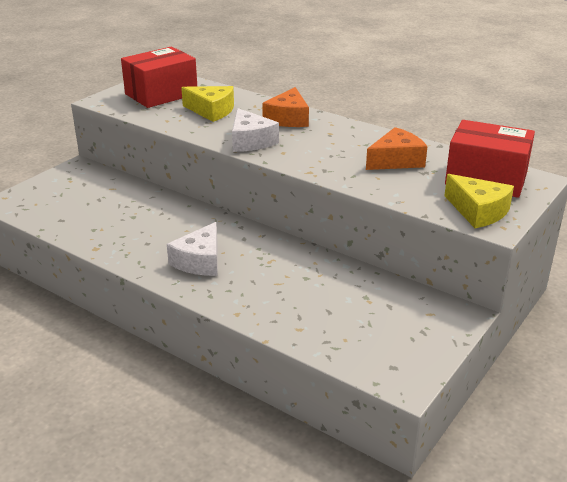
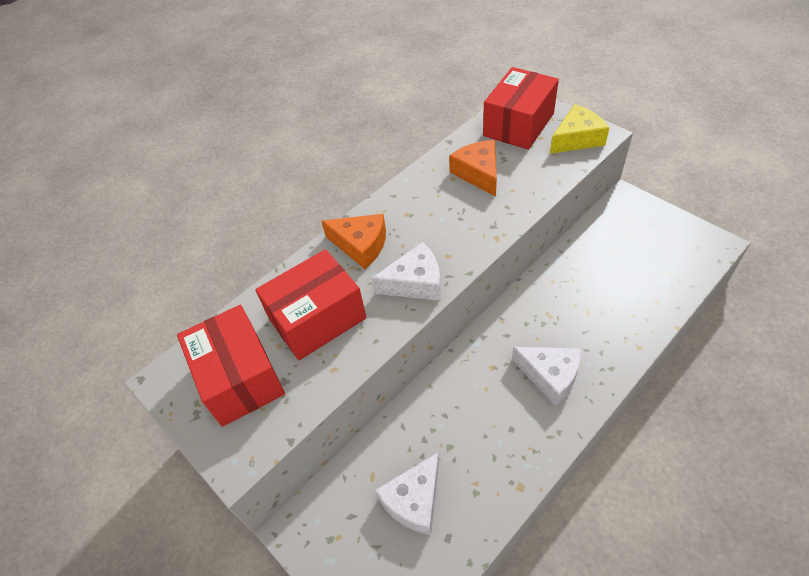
camera: 75 degrees left, 20 degrees up
yellow cheese [181,86,234,122] -> red box [255,249,367,360]
none -> white cheese [375,452,439,535]

